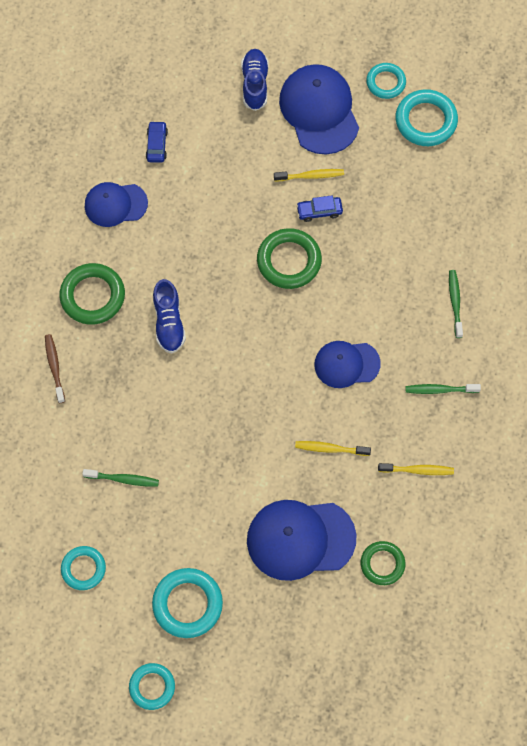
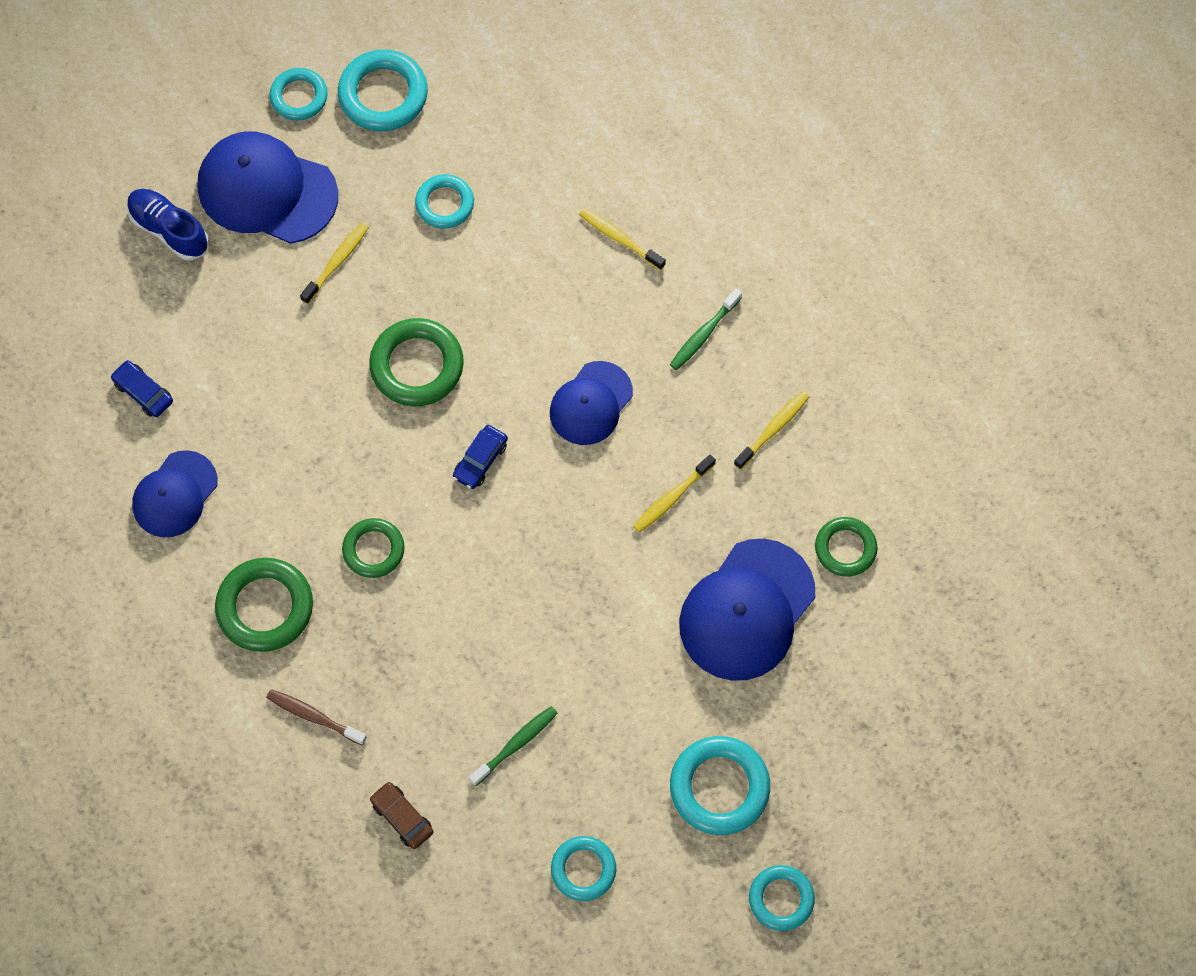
camera: 50 degrees left, 0 degrees up
blue shoe [153,279,186,353] -> green ring [342,518,405,578]
blue car [296,195,343,222] -> blue car moved to [453,425,508,489]
green toothbrush [449,270,463,338] -> yellow toothbrush [579,208,666,270]
none -> brown car [370,782,433,849]
none -> turquoise ring [415,174,474,229]

